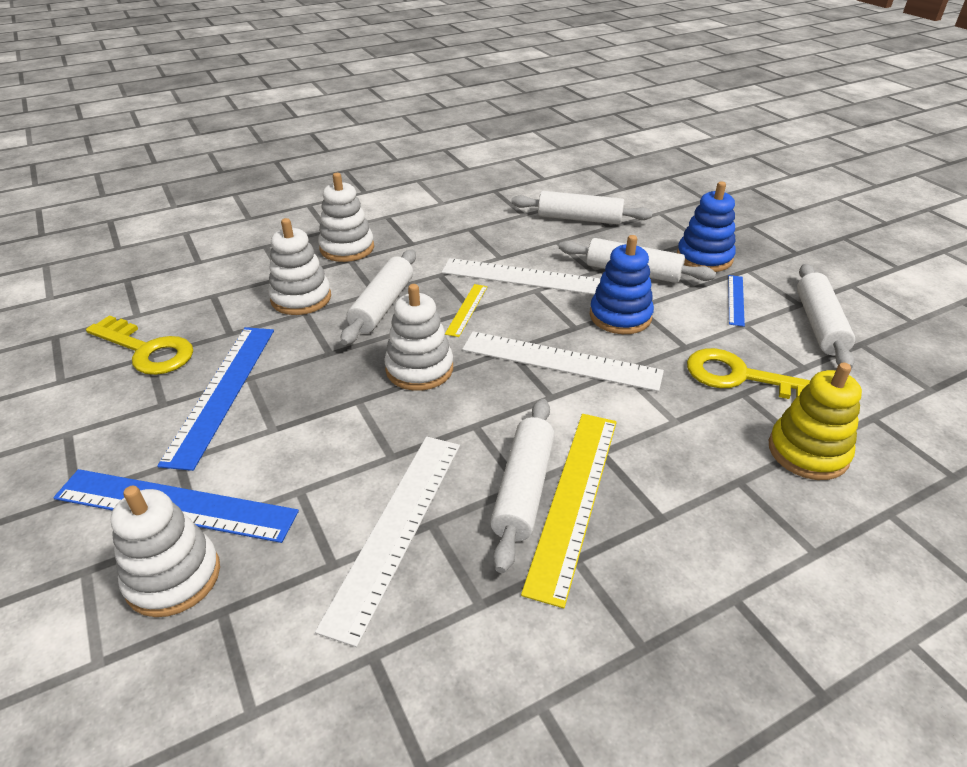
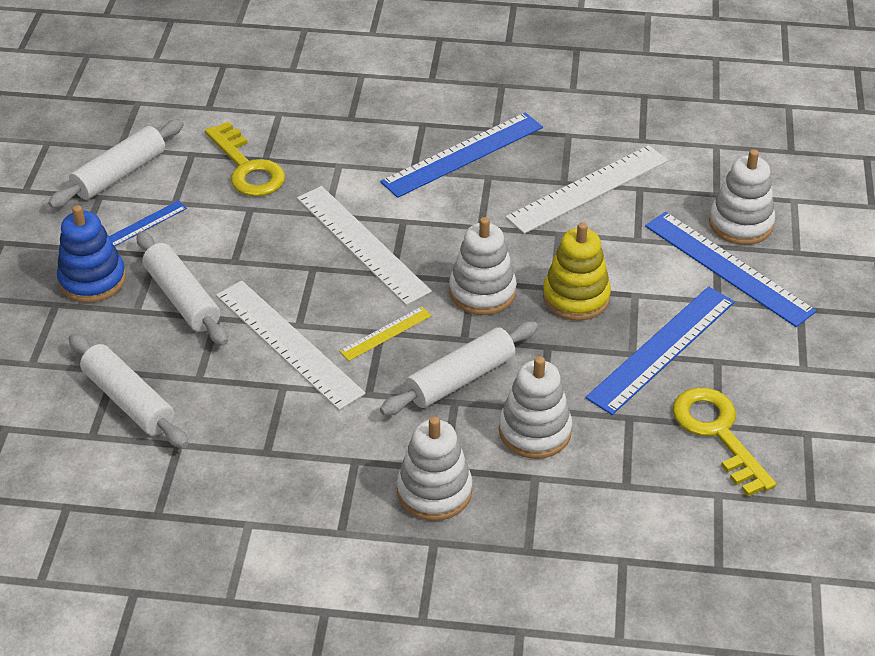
camera: 145 degrees left, 5 degrees up
white rolling pin [490,399,555,573] -> none
yellow ruler [521,414,617,608] -> blue ruler [380,112,543,198]
blue stacking toy [590,235,654,334] -> none
yellow stacking toy [769,363,862,480] -> yellow stacking toy moved to [543,222,611,321]

